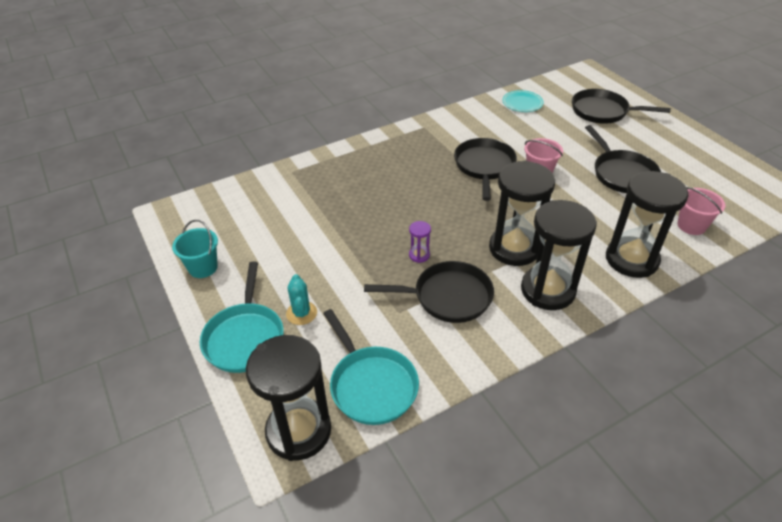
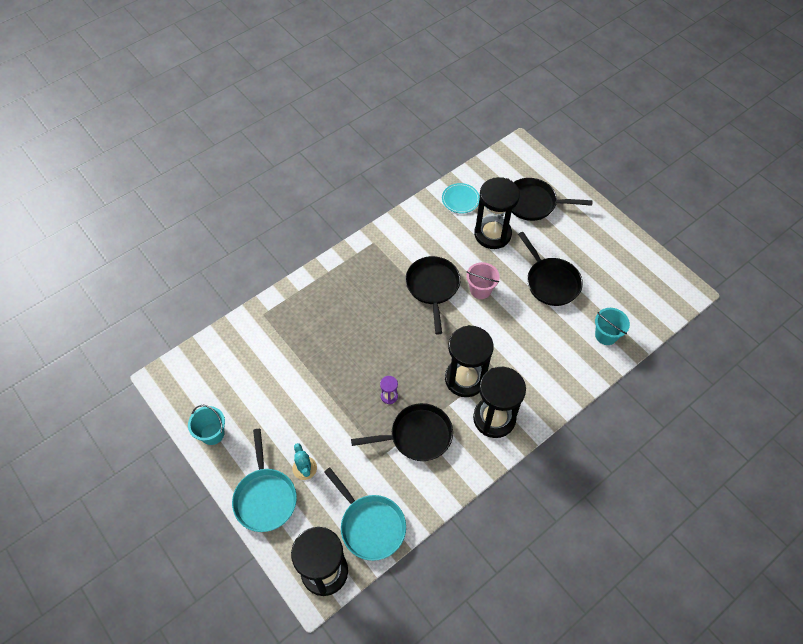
camera: 10 degrees left, 15 degrees up
black hourglass [606,171,689,278] -> black hourglass moved to [474,177,520,249]
pink bucket [677,187,725,235] -> turquoise bucket [595,308,630,345]

